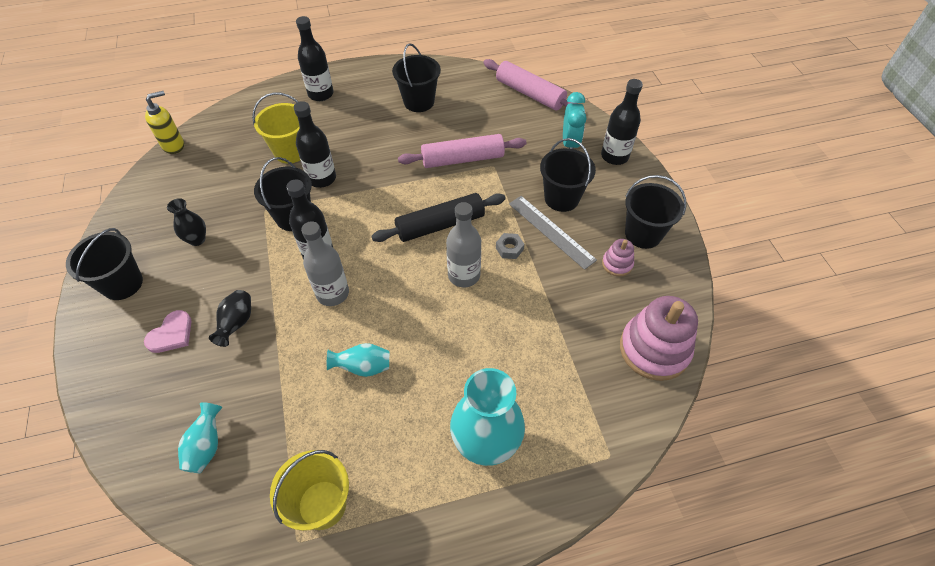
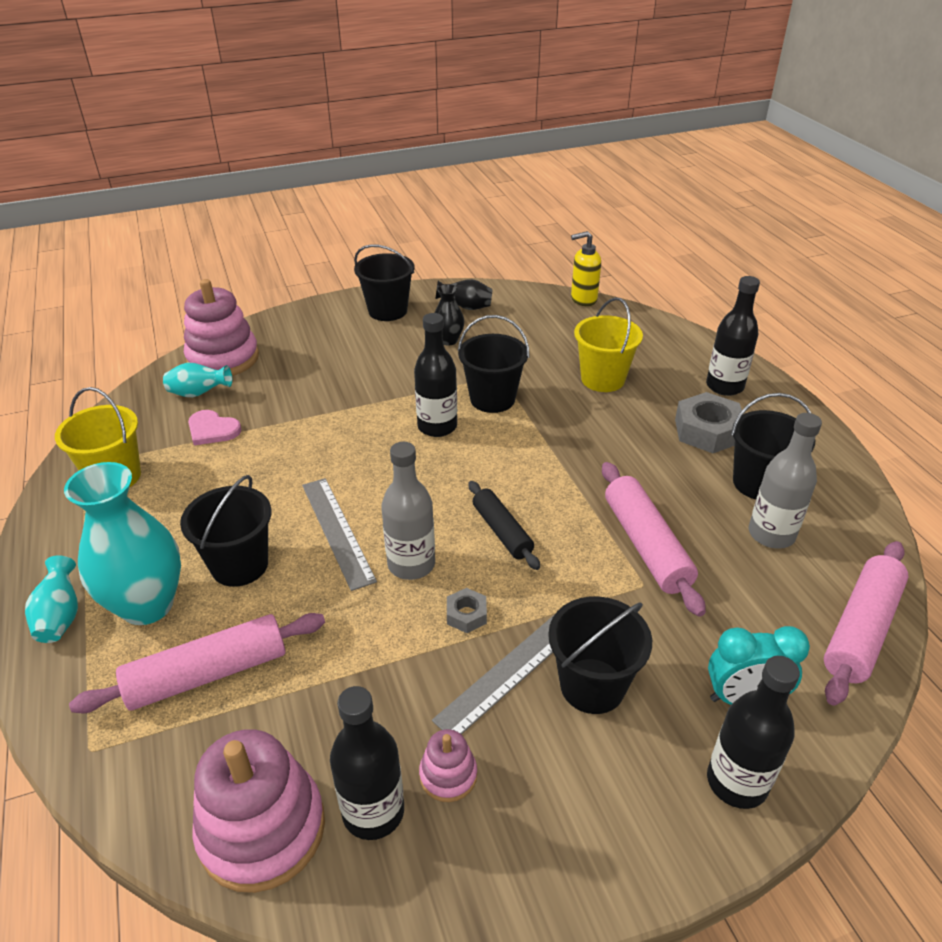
camera: 85 degrees right, 15 degrees down
pink heart [144,310,192,353] -> pink heart moved to [188,410,241,445]
yellow soap dispenser [145,91,184,154] -> yellow soap dispenser turned 120 degrees clockwise [571,231,601,306]
black vase [209,290,251,347] -> black vase moved to [436,279,493,310]
black bottle [294,101,336,188] -> black bottle moved to [330,686,404,840]
grey bottle [301,221,349,306] -> grey bottle moved to [749,413,822,549]
turquoise vase [327,343,389,377] -> turquoise vase moved to [25,555,78,643]
black rolling pin [372,193,506,242] -> black rolling pin [468,481,540,570], size x0.65
black bucket [625,175,686,249] -> black bucket moved to [180,475,272,587]
none -> pink rolling pin [69,613,325,713]
none -> pink stacking toy [184,279,259,376]
none -> grey ruler [302,478,377,591]
none -> grey nut [675,392,742,453]

